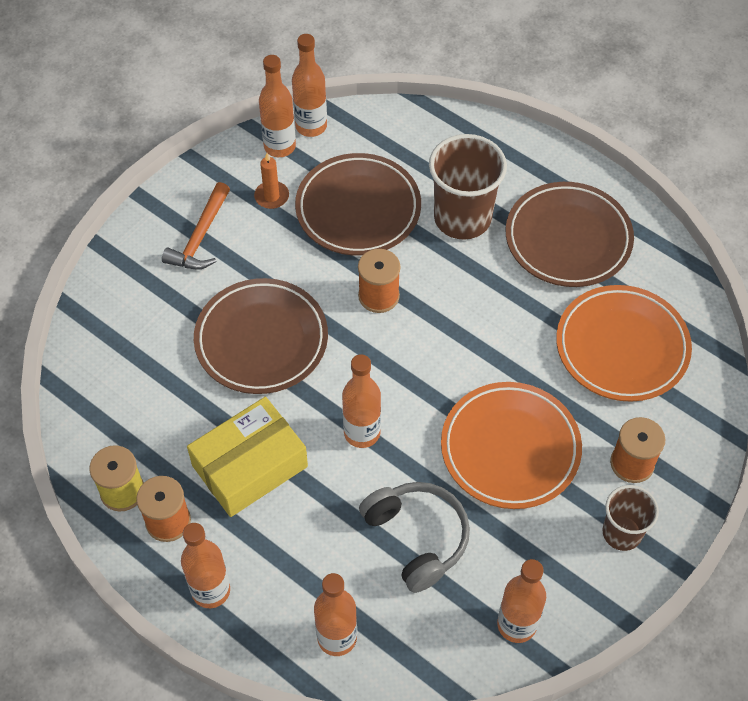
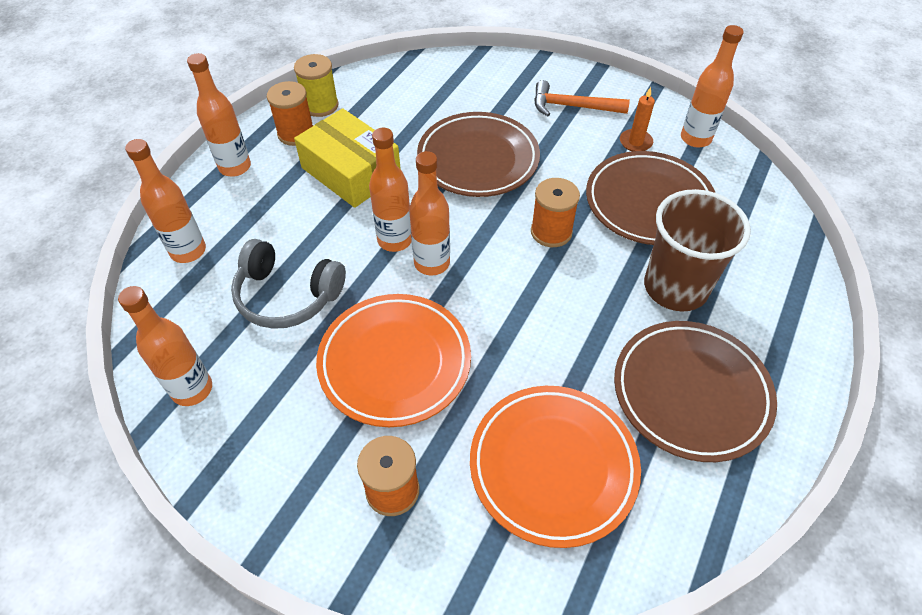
camera: 80 degrees right, 5 degrees down
orange bottle [292,34,327,137] -> orange bottle moved to [409,151,450,275]
grey headphones [359,482,470,593] -> grey headphones turned 60 degrees clockwise [231,239,346,329]
brown cup [602,485,659,551] -> none

